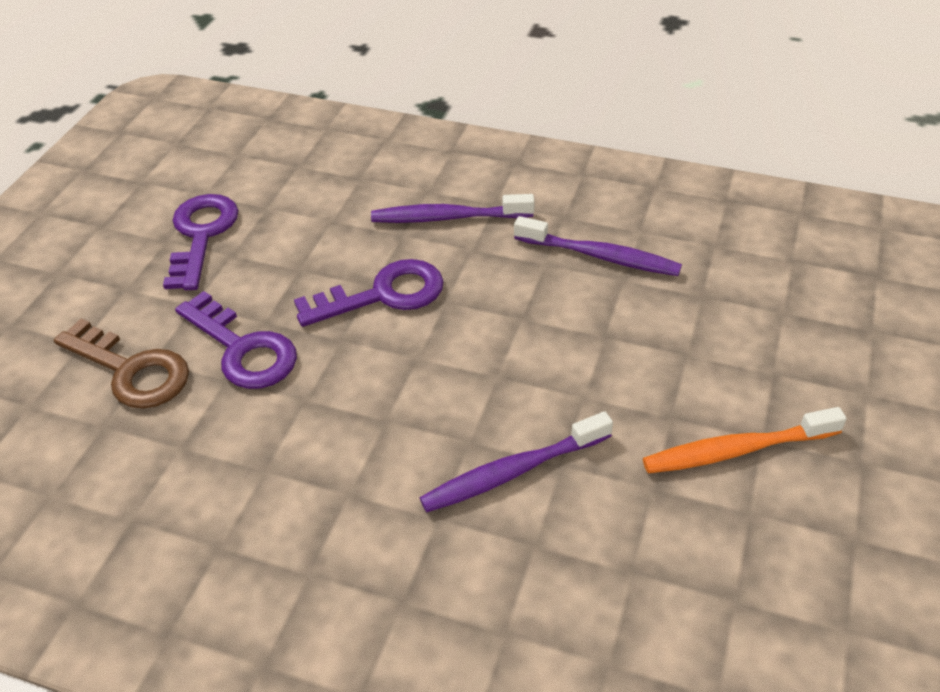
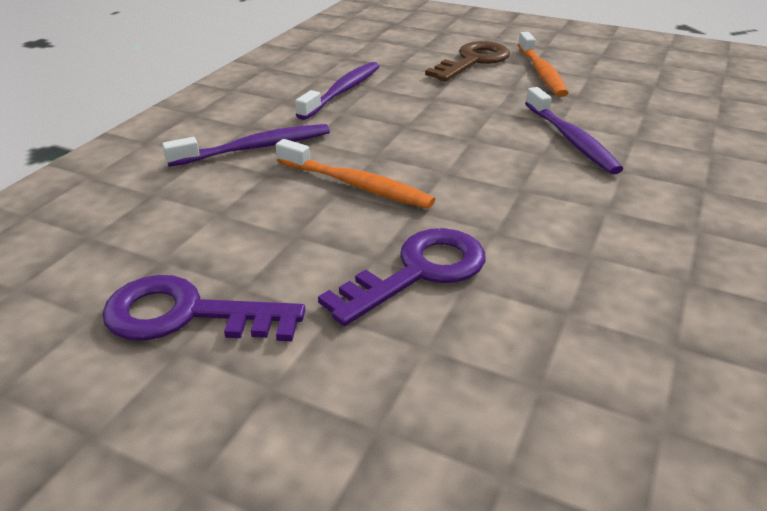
camera: 85 degrees left, 10 degrees down
brown key [54,318,189,409] -> brown key moved to [425,41,510,81]
purple key [294,259,444,327] -> orange toothbrush [276,139,435,209]
purple toothbrush [371,194,535,223] -> purple toothbrush turned 120 degrees counterclockwise [162,124,330,167]

